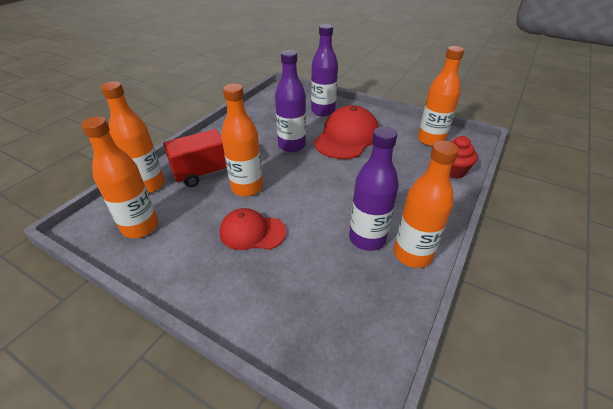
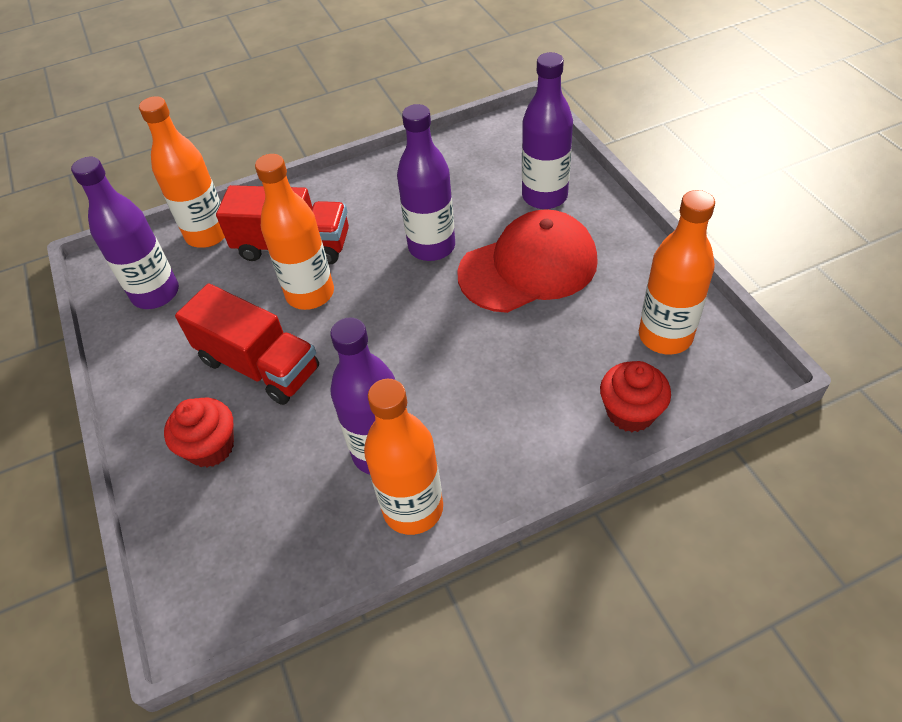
camera: 40 degrees right, 10 degrees up
orange bottle [81,117,158,238] -> purple bottle [71,157,179,309]
red cap [220,208,286,250] -> red truck [175,283,319,405]
none -> red cupcake [164,398,234,467]

